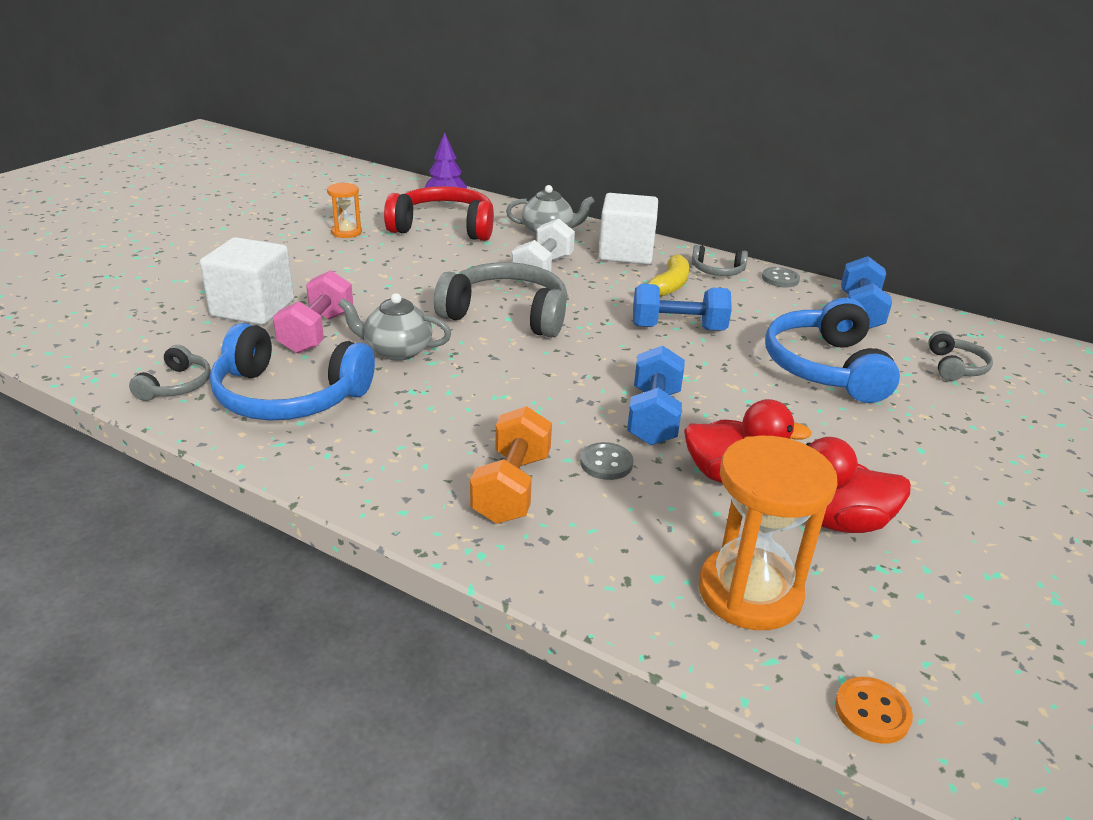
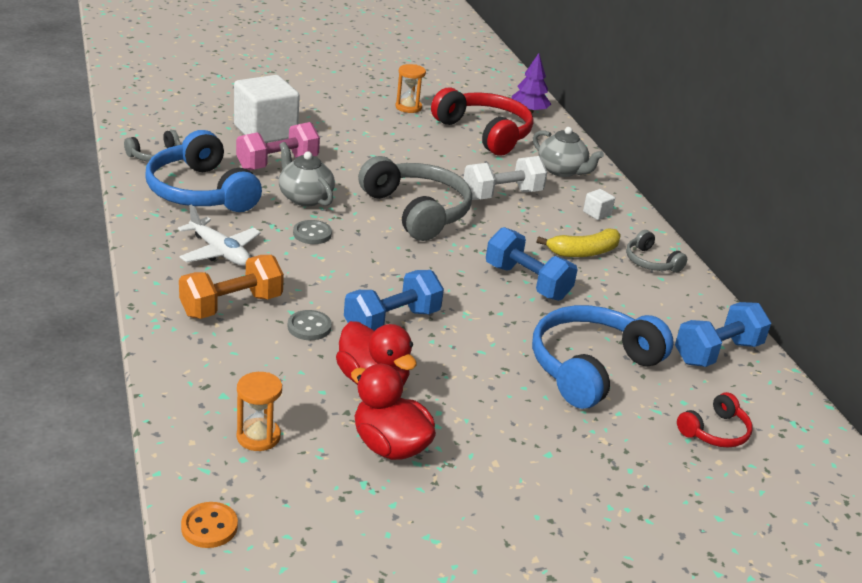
camera: 40 degrees right, 0 degrees up
white cube [598,193,658,265] -> white cube [583,189,615,220], size x0.40
orange hourglass [698,436,838,630] -> orange hourglass [237,372,282,451], size x0.53
grey button [762,267,800,287] -> grey button moved to [293,220,332,244]
grey headphones [928,331,993,381] -> red headphones [677,392,753,448]
none -> white plane [178,205,261,266]

